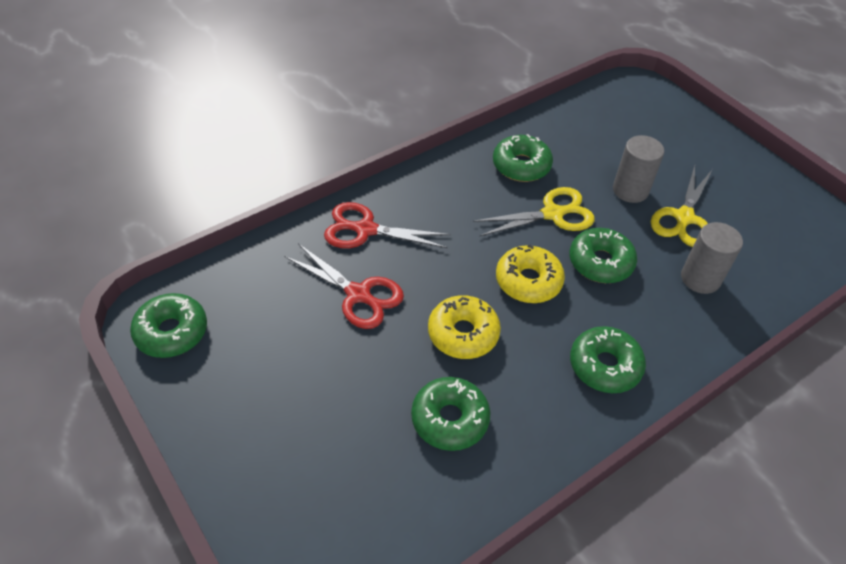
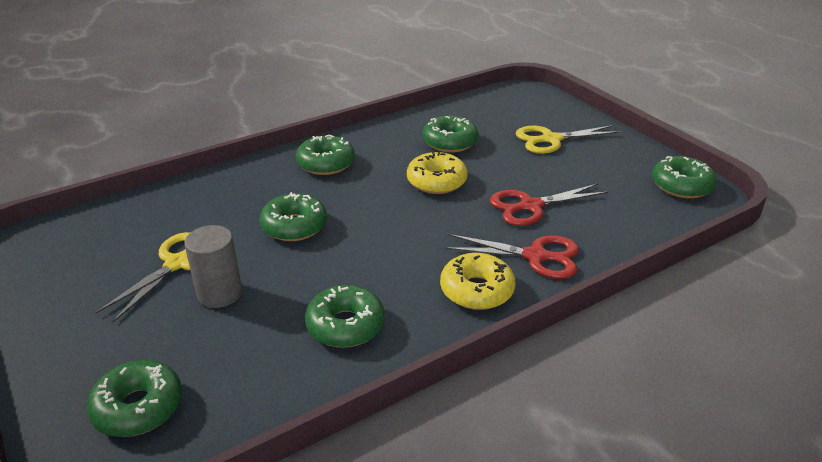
camera: 175 degrees left, 15 degrees down
red scissors [284,243,404,329] -> red scissors turned 60 degrees counterclockwise [490,184,608,226]
yellow scissors [473,187,595,237] -> yellow scissors moved to [516,125,621,154]
yellow donut [496,245,565,303] -> yellow donut moved to [440,253,515,310]
grey cylinder [681,222,743,294] -> none
none -> green donut [87,360,182,437]

